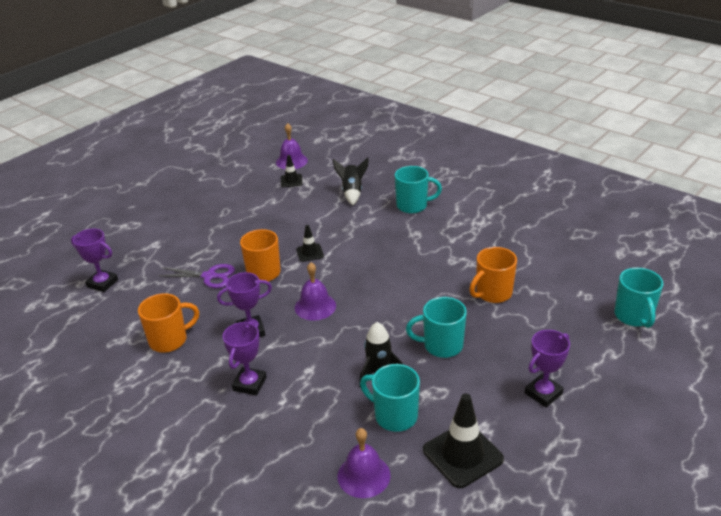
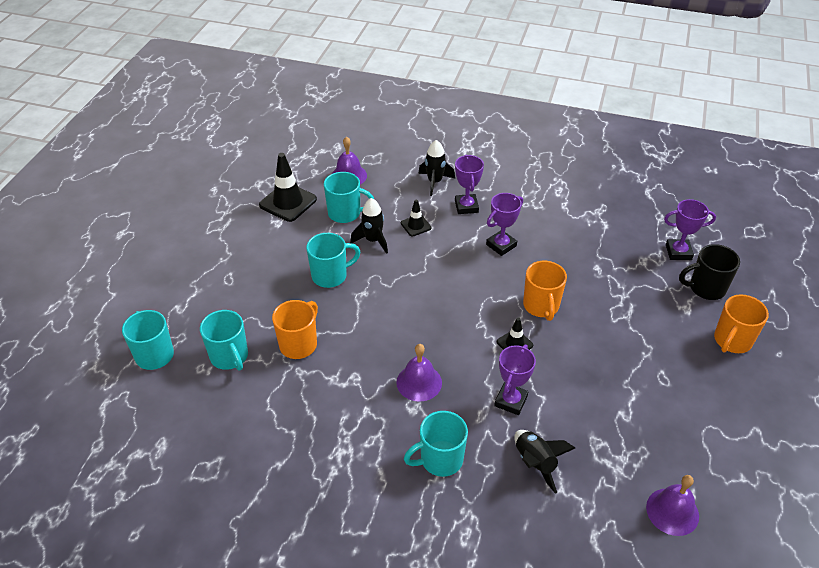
camera: 155 degrees right, 10 degrees up
orange mug [138,293,199,353] -> orange mug moved to [714,294,769,353]
purple scissors [158,264,235,288] -> none
black traffic cone [281,155,303,187] -> black traffic cone moved to [401,199,432,236]
purple bell [295,262,336,321] -> purple bell moved to [396,344,442,402]
purple trophy [525,330,570,407] -> purple trophy moved to [494,344,536,415]
none -> turquoise mug [200,310,248,371]
none -> black rocket [418,140,455,196]
none -> black mug [679,244,740,300]

